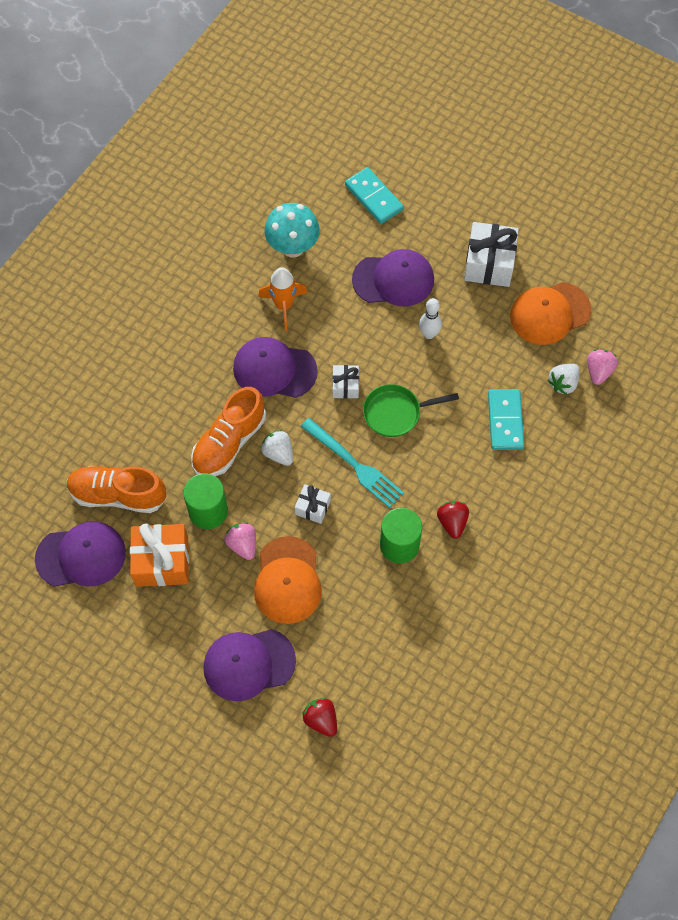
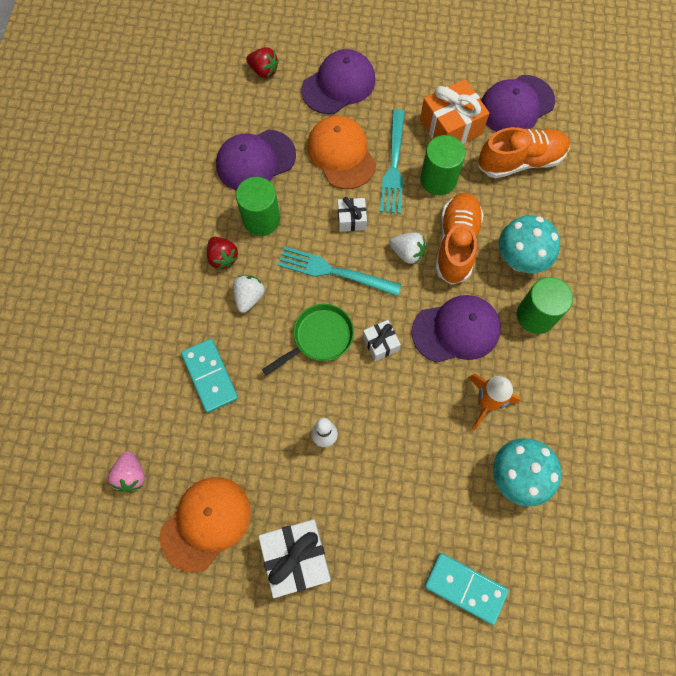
camera: 155 degrees right, 5 degrees up
pink strawberry [224,523,256,560] -> turquoise fork [380,109,405,214]
purple cap [352,249,434,306] -> purple cap moved to [216,129,296,191]
white strawberry [548,364,580,395] -> white strawberry moved to [233,275,265,313]
none -> turquoise mushroom [499,215,560,273]
none -> green cylinder [517,277,573,334]

